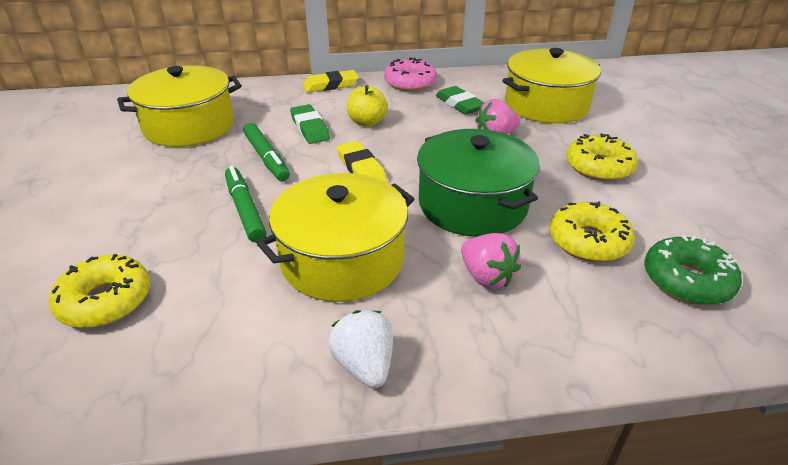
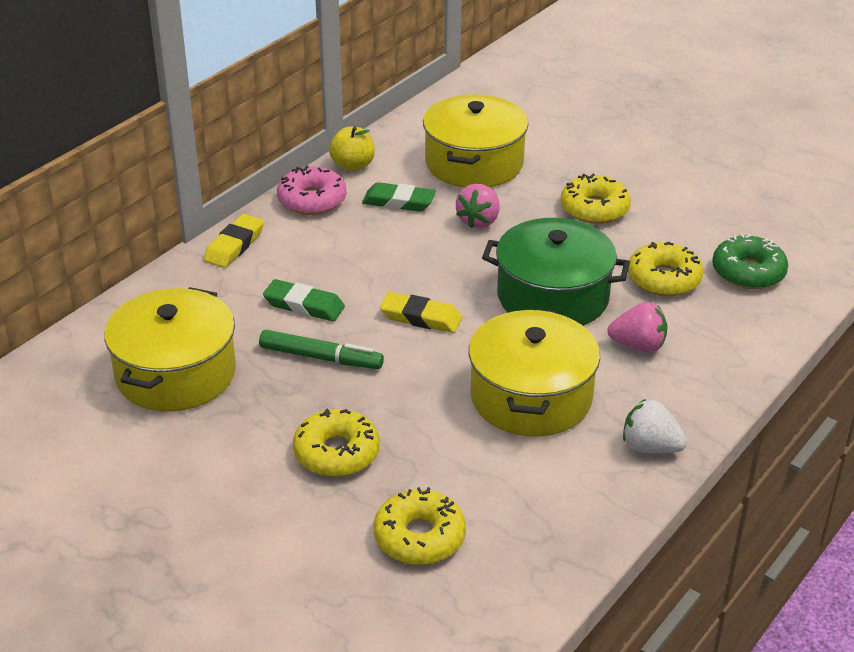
camera: 45 degrees left, 0 degrees up
green marker [225,166,267,243] -> none
yellow apple [347,85,388,127] -> yellow apple moved to [329,126,375,171]
none -> yellow donut [293,409,380,477]

